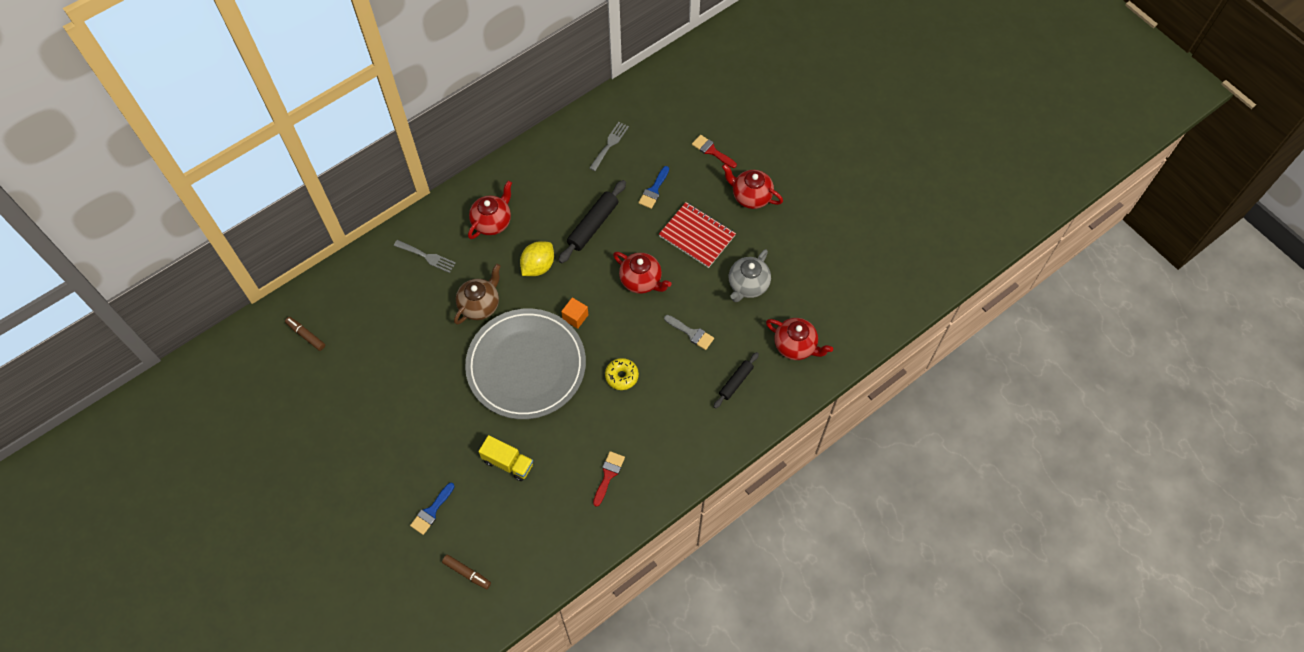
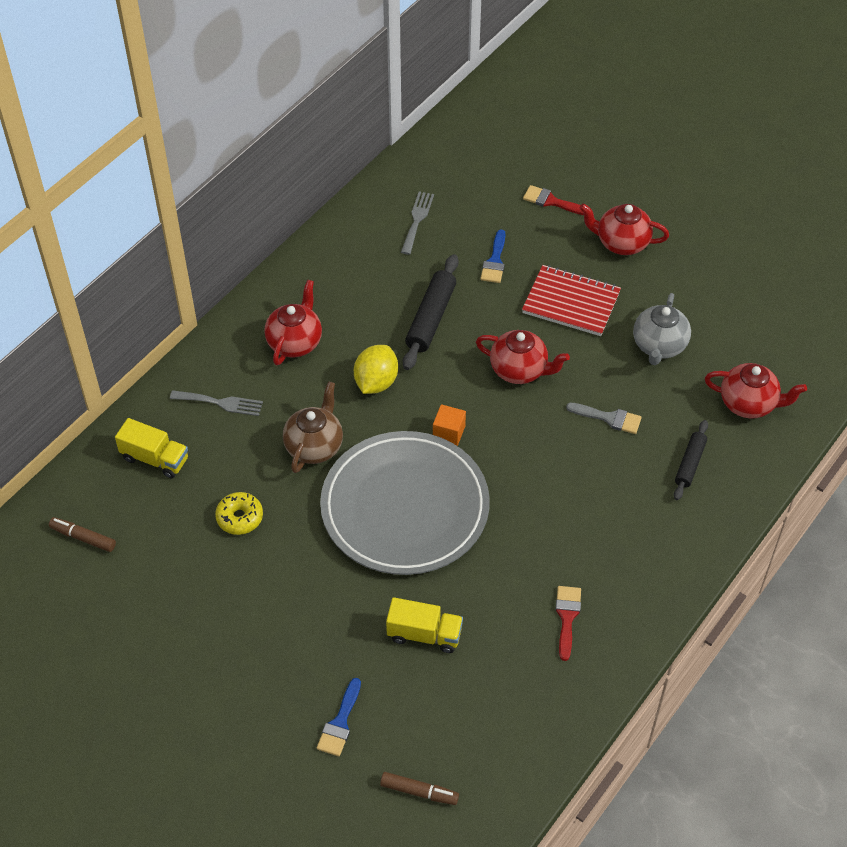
camera: 15 degrees left, 10 degrees down
yellow donut [605,358,639,390] -> yellow donut moved to [215,492,263,535]
none -> yellow truck [115,418,188,478]

